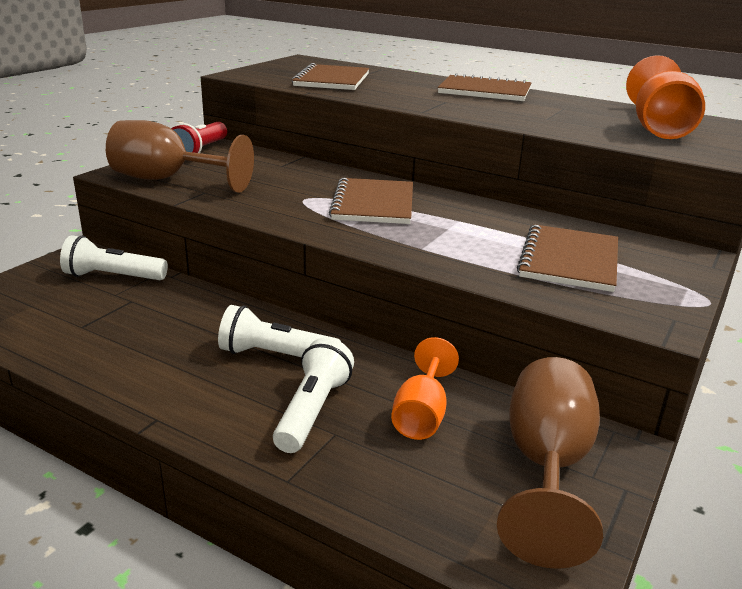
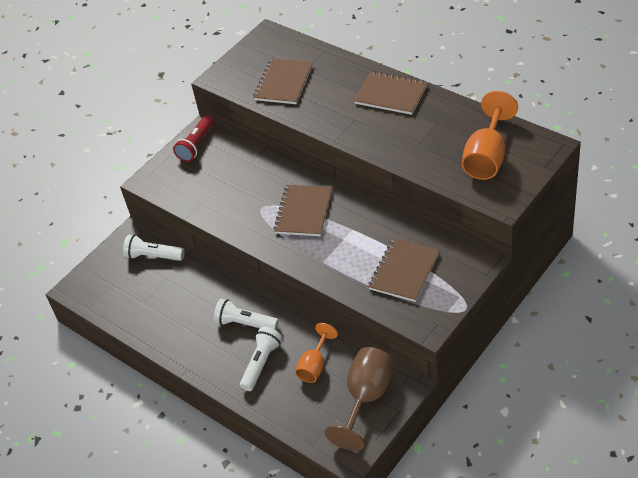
camera: 15 degrees right, 20 degrees up
brown goblet [106,120,254,193] -> none

